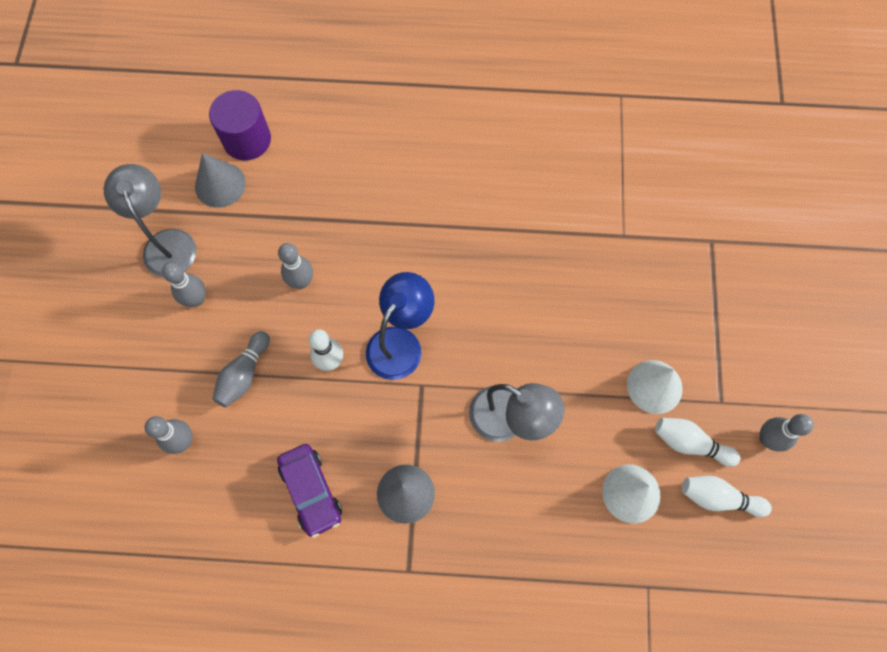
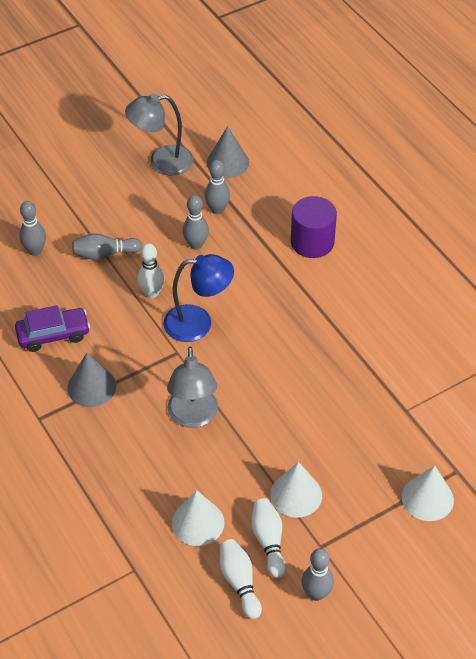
camera: 55 degrees right, 20 degrees down
grey lamp [104,164,196,277] -> grey lamp turned 135 degrees counterclockwise [125,93,194,176]
grey bowling pin [162,262,206,307] -> grey bowling pin moved to [205,160,230,214]
purple cylinder [209,90,271,160] -> purple cylinder moved to [291,196,337,258]
purple car [277,444,342,538] -> purple car turned 135 degrees counterclockwise [15,305,90,352]
none -> white cone [402,465,454,521]

